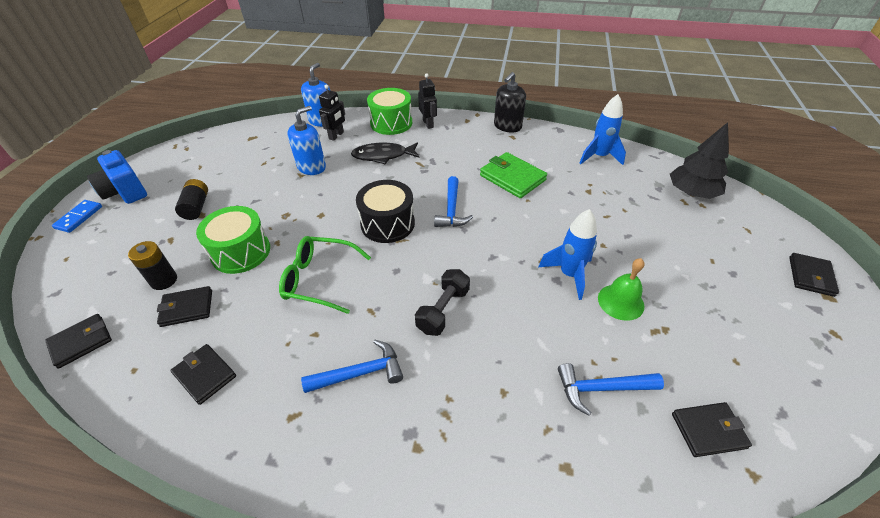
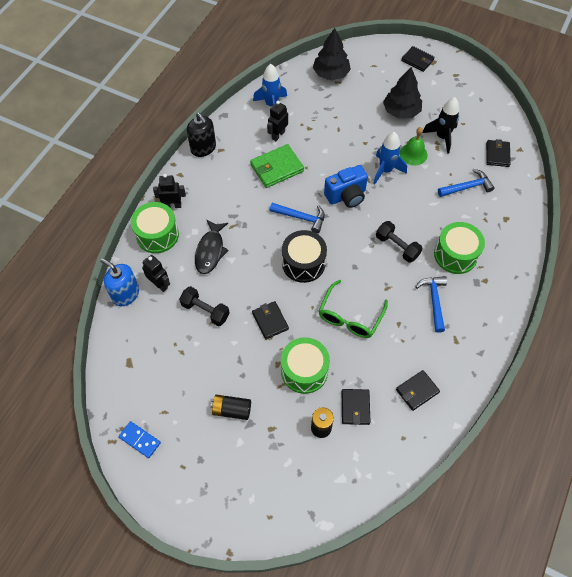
camera: 75 degrees left, 15 degrees up
black wallet [45,314,112,369] -> black wallet moved to [252,301,289,339]
blue domino [52,200,102,233] -> blue domino moved to [118,421,161,458]
blue camera [87,150,147,204] -> blue camera moved to [324,165,368,208]
blue soap dispenser [287,106,326,175] -> black dumbbell [179,286,230,326]
blue hammer [558,363,664,416] -> blue hammer turned 120 degrees counterclockwise [438,169,495,197]
none -> black robot [267,101,288,141]
none -> black tree [383,67,422,119]
none -> black rocket [422,97,459,154]
none -> green drum [434,222,485,274]

